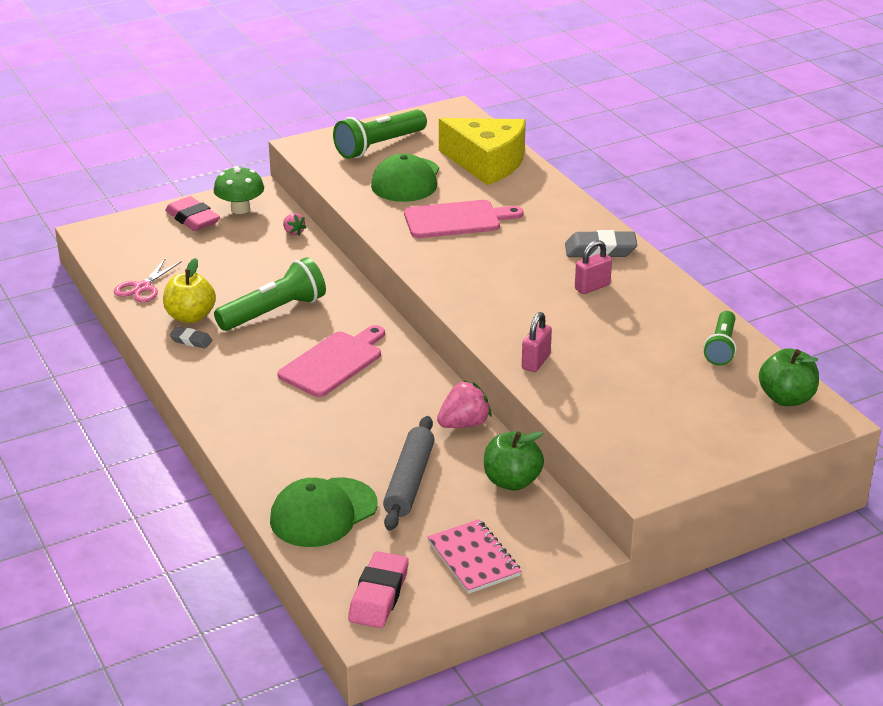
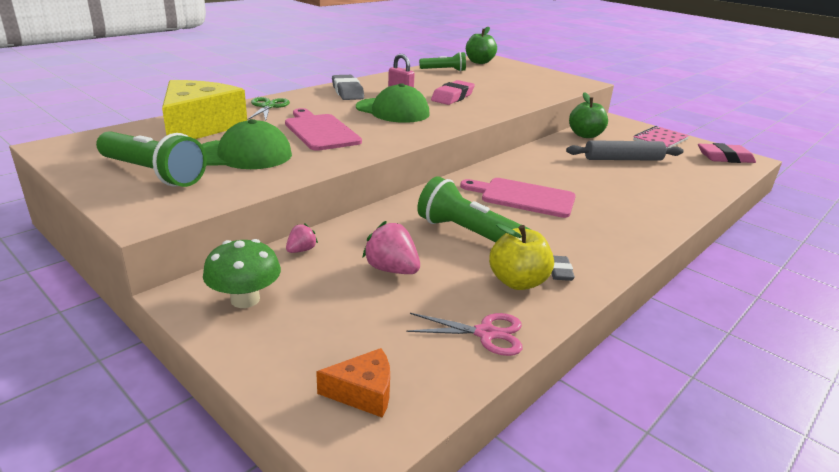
camera: 110 degrees left, 5 degrees down
pink eraser [165,196,220,231] -> pink eraser moved to [431,80,475,105]
green cap [270,477,378,547] -> green cap moved to [356,83,430,123]
pink strawberry [437,381,491,428] -> pink strawberry moved to [362,221,420,274]
pink padlock [522,312,552,372] -> none
none -> green scissors [248,97,290,122]
none -> orange cheese [316,348,390,417]

